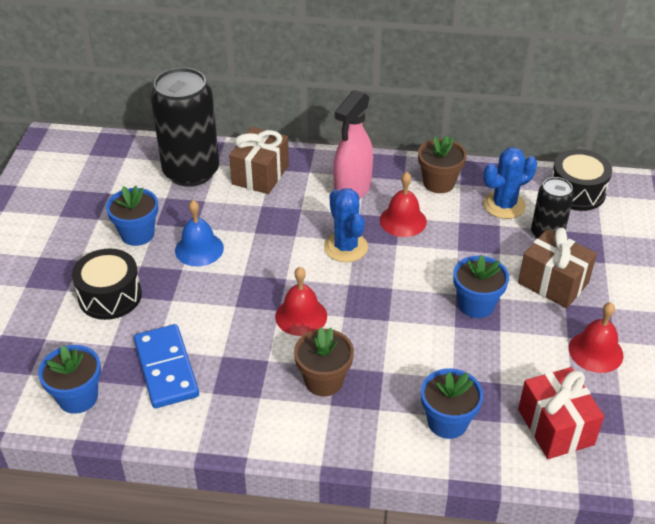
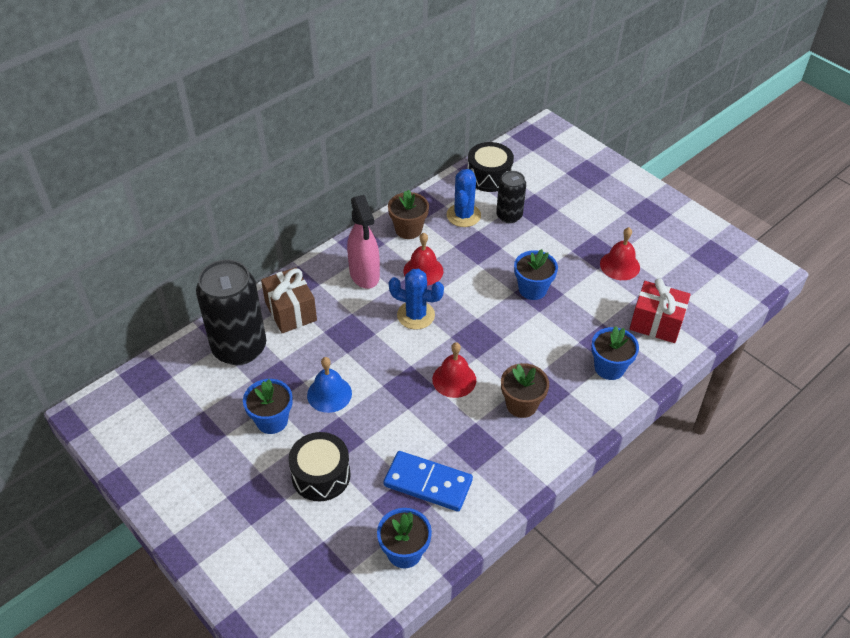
camera: 50 degrees left, 5 degrees up
brown gift [518,228,597,308] -> none

